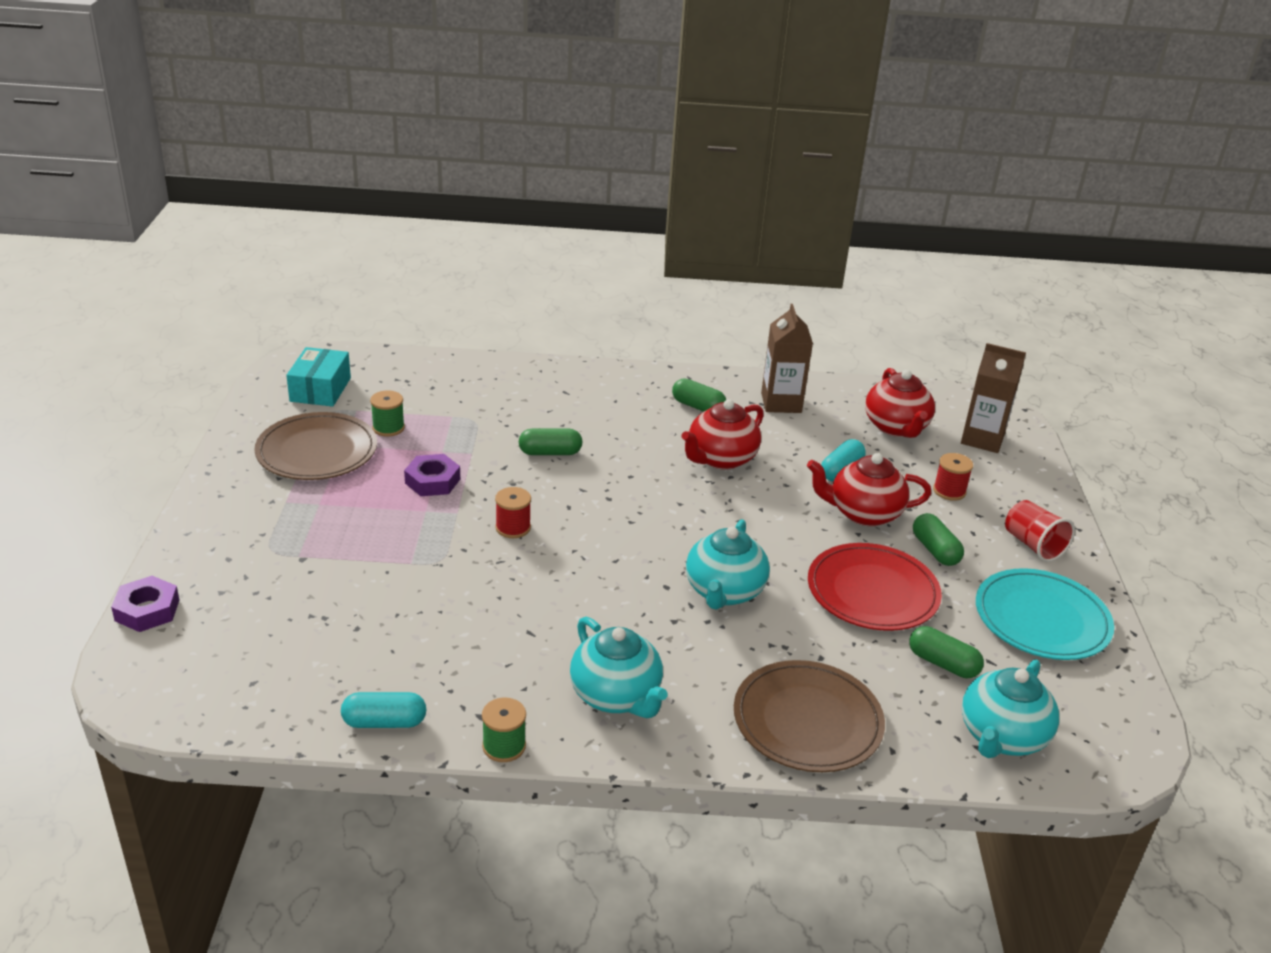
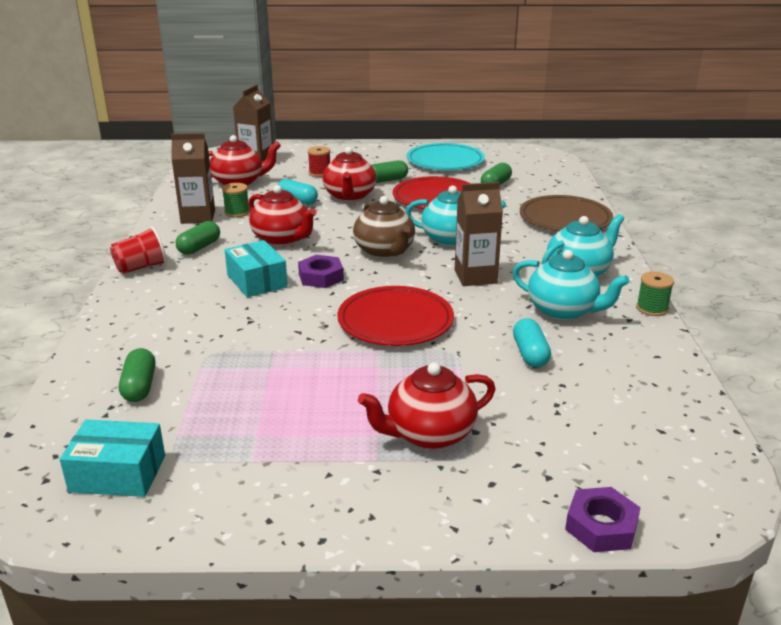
camera: 90 degrees left, 5 degrees down
brown plate [255,412,377,480] -> none
turquoise capsule [341,692,426,728] -> turquoise capsule moved to [513,318,551,368]
green spool [370,390,405,437] -> green spool moved to [222,183,250,217]
purple nut [404,454,460,496] -> purple nut moved to [298,255,344,288]
red spool [495,487,531,538] -> red plate [337,286,454,346]
green capsule [519,429,582,455] -> green capsule moved to [119,348,155,402]
turquoise teapot [962,659,1059,758] -> turquoise teapot moved to [512,250,630,320]
red cup [1005,500,1075,562] -> red cup moved to [110,227,167,274]
none -> turquoise box [225,240,288,297]
none -> brown teapot [353,196,415,259]
none -> red teapot [358,362,496,449]
none -> brown carton [455,182,503,286]

